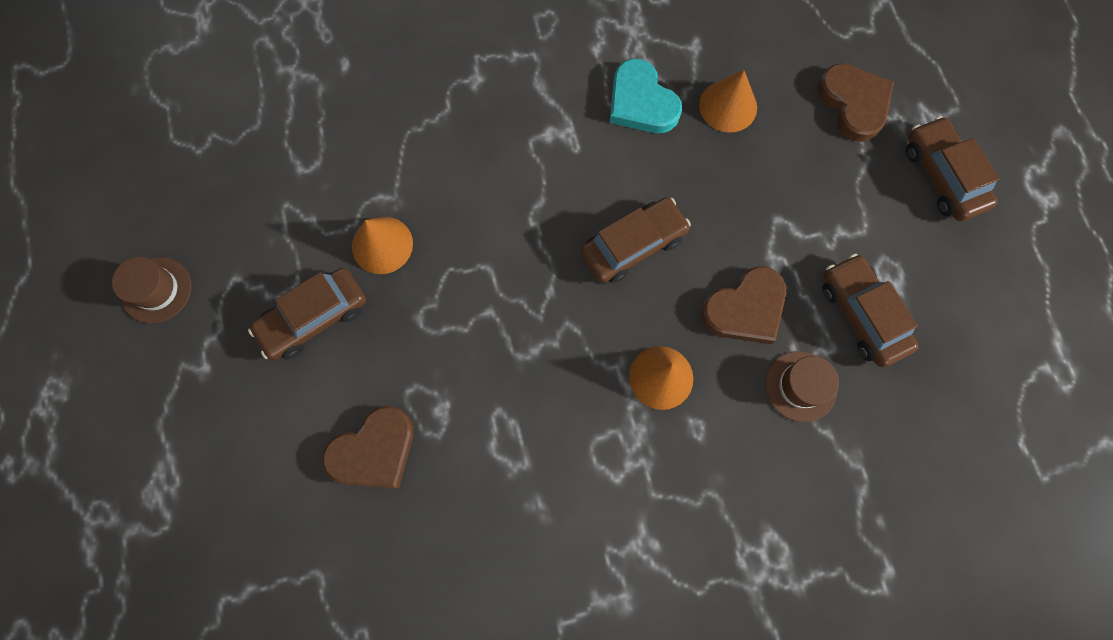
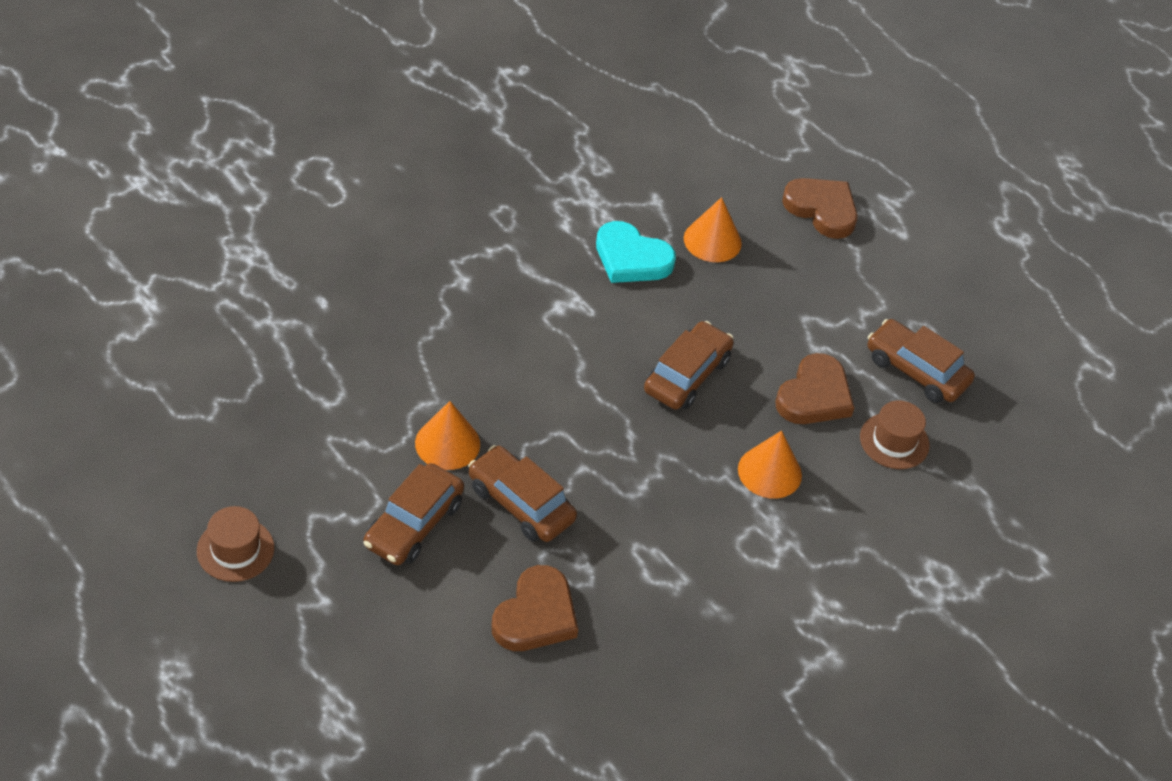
camera: 30 degrees left, 25 degrees down
brown car [906,116,999,221] -> brown car moved to [468,445,577,542]

